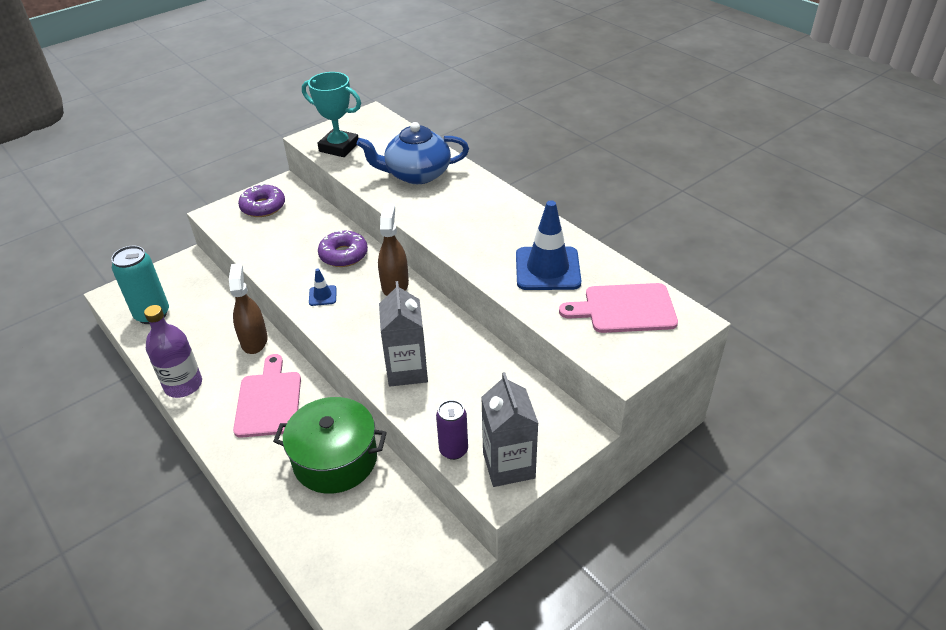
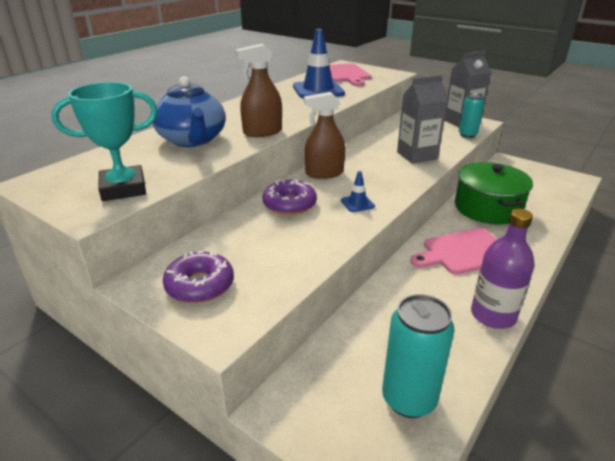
camera: 105 degrees left, 10 degrees down
brown spray bottle [229,263,268,354] -> brown spray bottle moved to [235,44,282,137]
turquoise trophy [302,72,361,157] -> turquoise trophy turned 60 degrees clockwise [51,82,158,201]
purple can [436,400,468,460] -> turquoise can [459,93,484,138]

